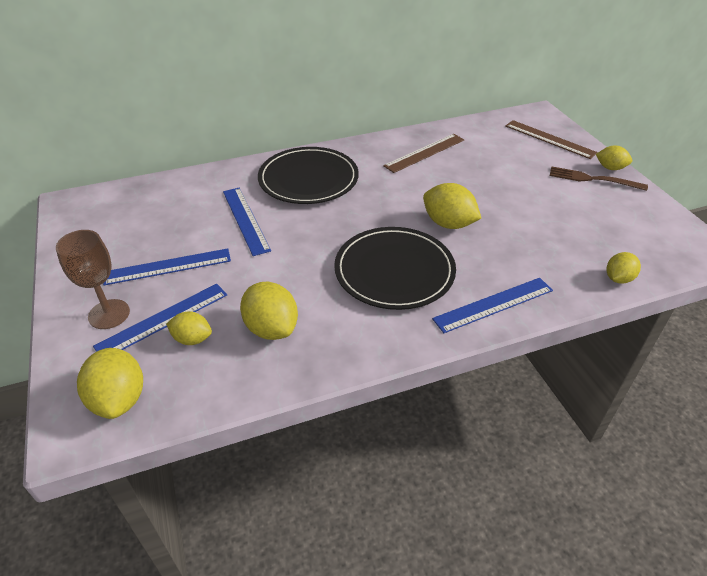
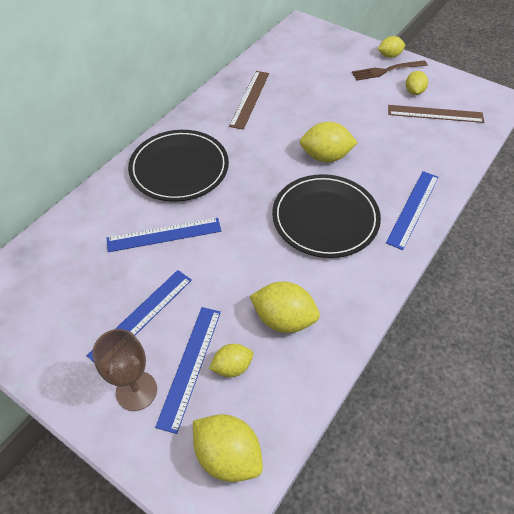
camera: 35 degrees left, 10 degrees up
blue ruler [223,188,271,256] -> blue ruler turned 45 degrees counterclockwise [107,218,221,252]
brown ruler [505,120,598,159] -> brown ruler moved to [388,105,484,123]
yellow lemon [607,252,641,284] -> yellow lemon moved to [406,71,428,95]

